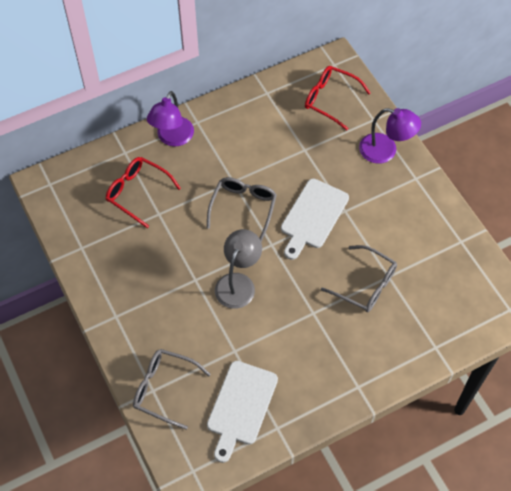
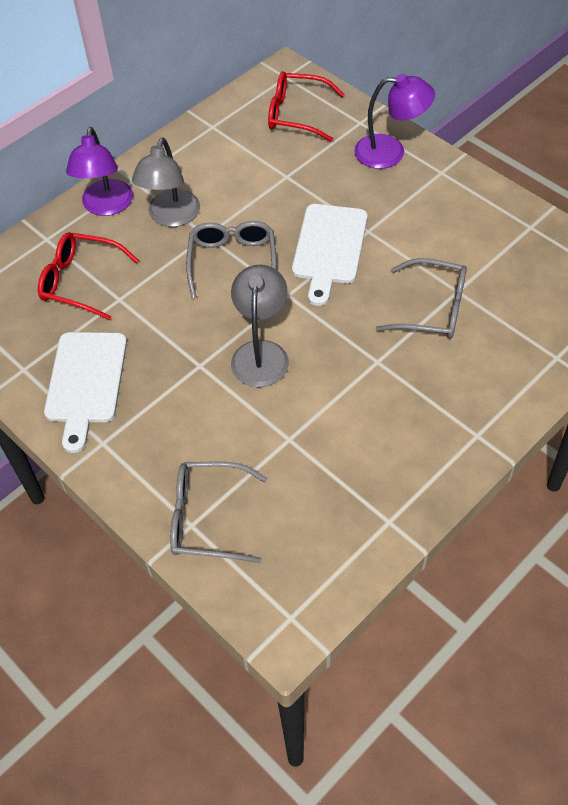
camera: 15 degrees left, 5 degrees down
white cutting board [207,361,278,463] -> white cutting board moved to [44,332,127,453]
none -> grey lamp [132,138,200,227]

